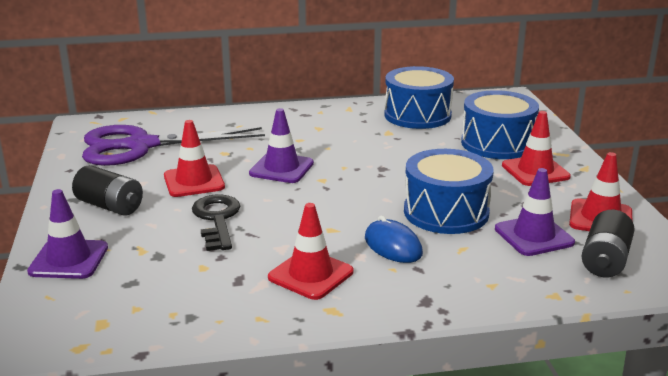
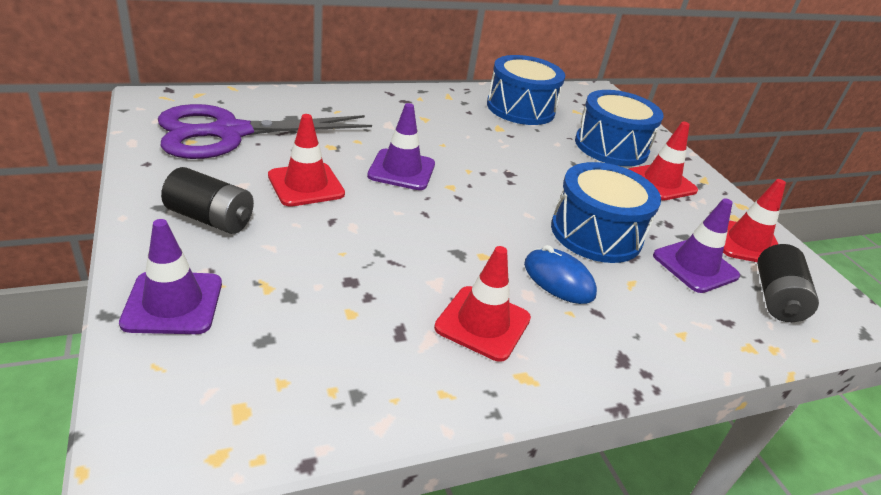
camera: 15 degrees left, 10 degrees up
black key [192,194,240,251] -> none

